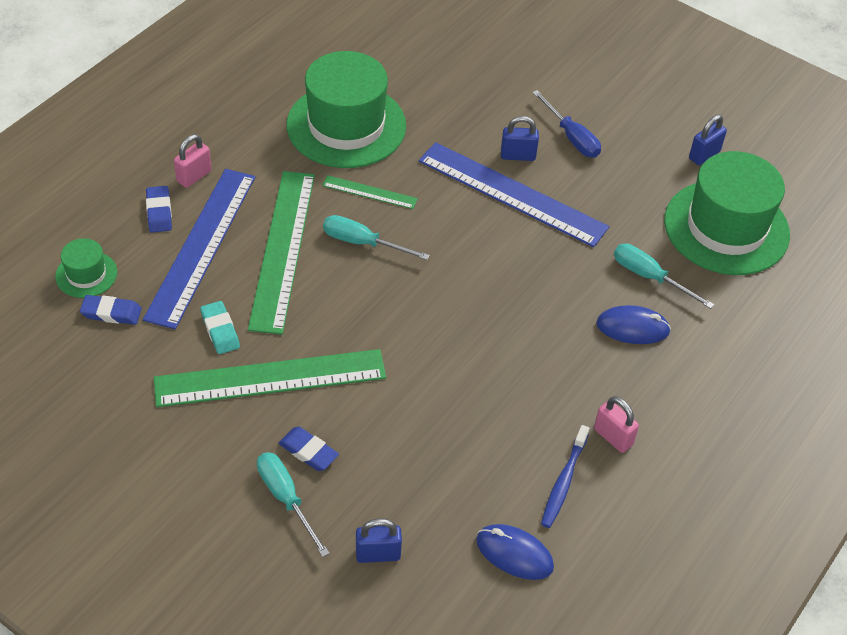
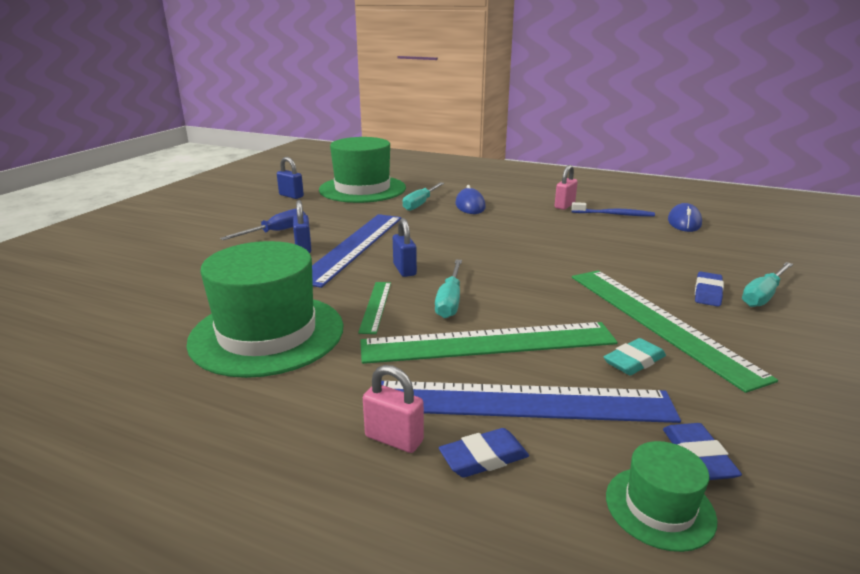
camera: 100 degrees left, 25 degrees down
blue padlock [356,518,402,563] -> blue padlock moved to [393,218,417,277]

